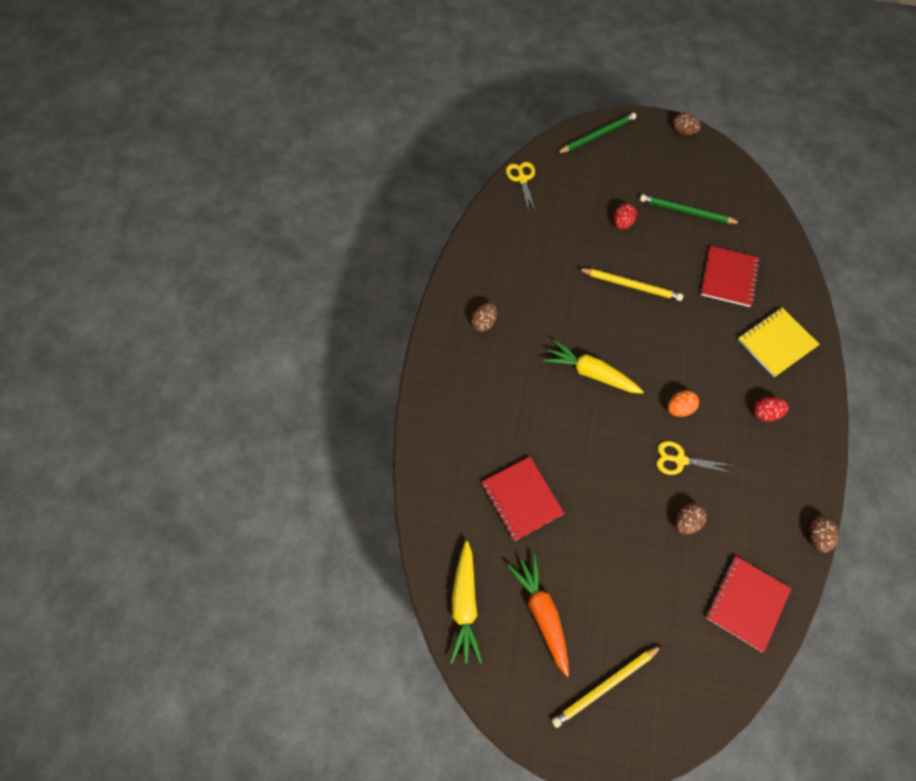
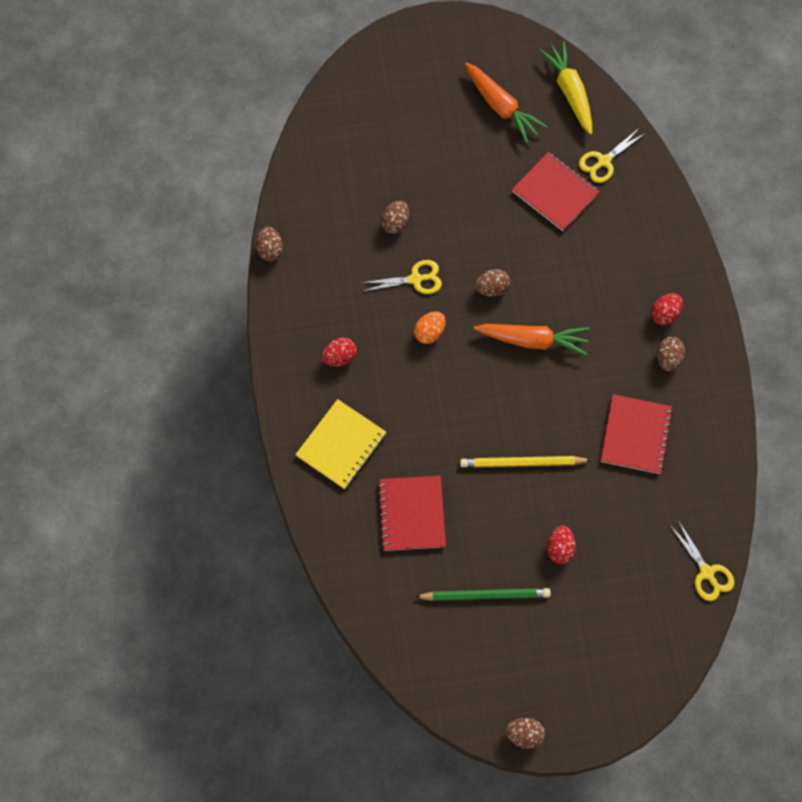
camera: 160 degrees right, 5 degrees up
yellow carrot [543,339,644,394] -> orange carrot [474,324,589,356]
yellow pencil [551,645,662,728] -> none
green pencil [556,113,636,154] -> none
red notebook [706,556,791,652] -> red notebook moved to [601,394,673,474]
none -> brown egg [475,269,510,296]
none -> yellow scissors [579,128,646,183]
none -> red egg [651,293,683,325]

